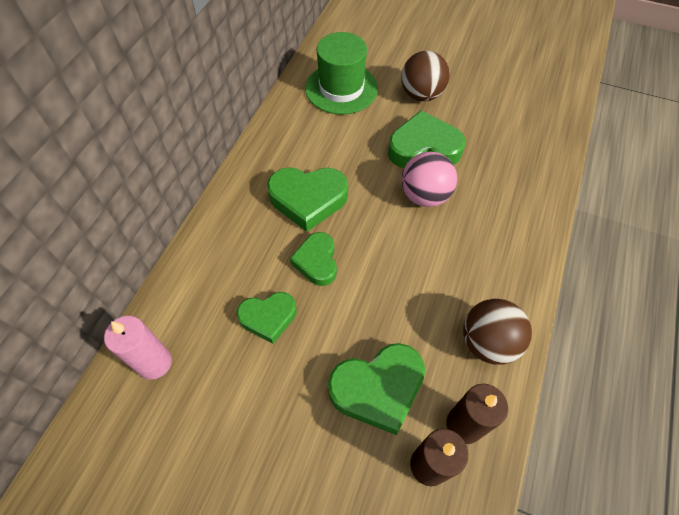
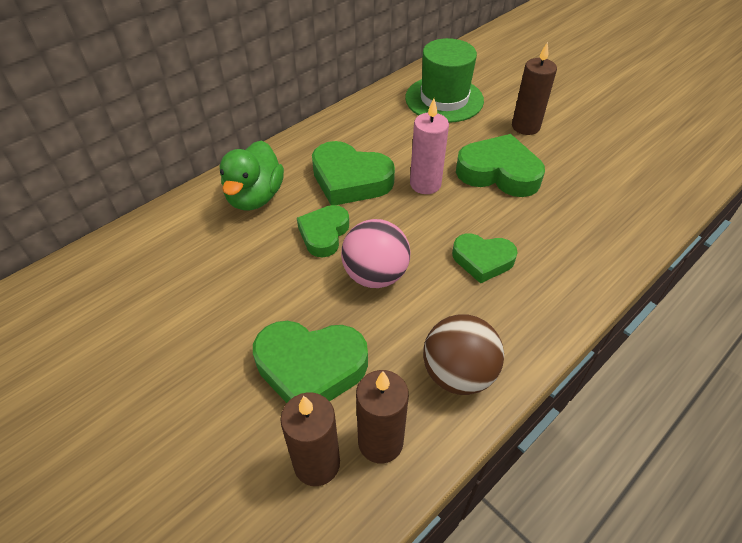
camera: 25 degrees right, 10 degrees down
pink candle [104,316,172,380] -> pink candle moved to [410,99,449,194]
green heart [237,292,296,344] -> green heart moved to [452,233,518,284]
brown ball [401,51,450,102] -> brown candle [512,42,557,135]
pink ball [401,152,457,207] -> pink ball moved to [341,219,411,288]
none -> green duck [220,140,284,210]

